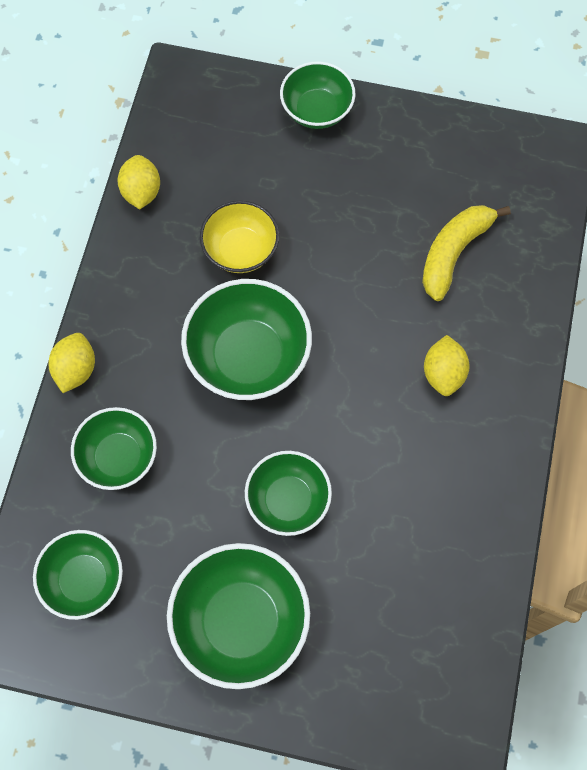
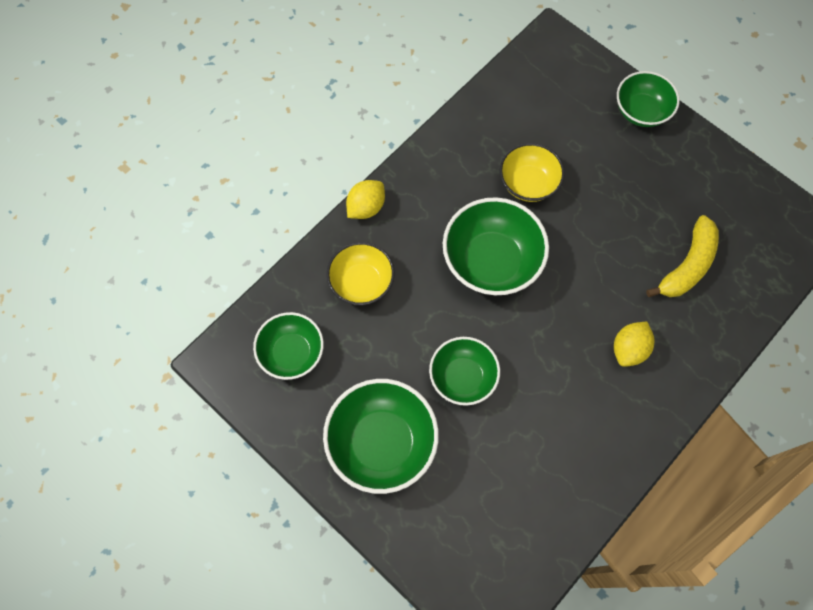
camera: 30 degrees right, 0 degrees up
green bowl [71,407,157,490] -> yellow bowl [327,242,395,305]
yellow lemon [117,155,160,209] -> none
yellow banana [422,205,511,301] -> yellow banana turned 150 degrees clockwise [646,215,719,297]

